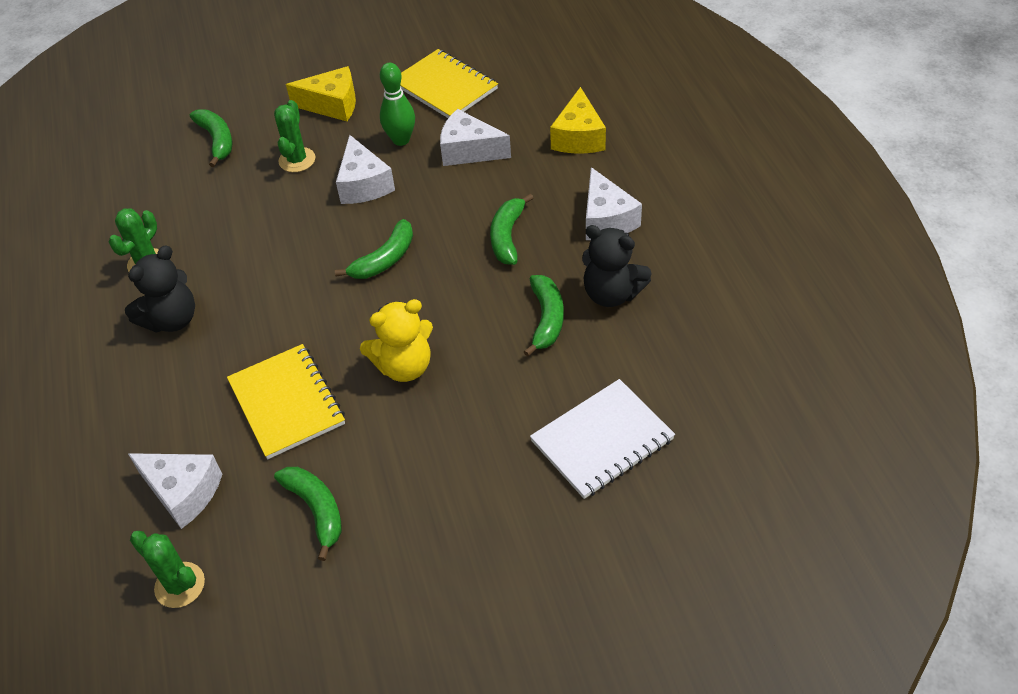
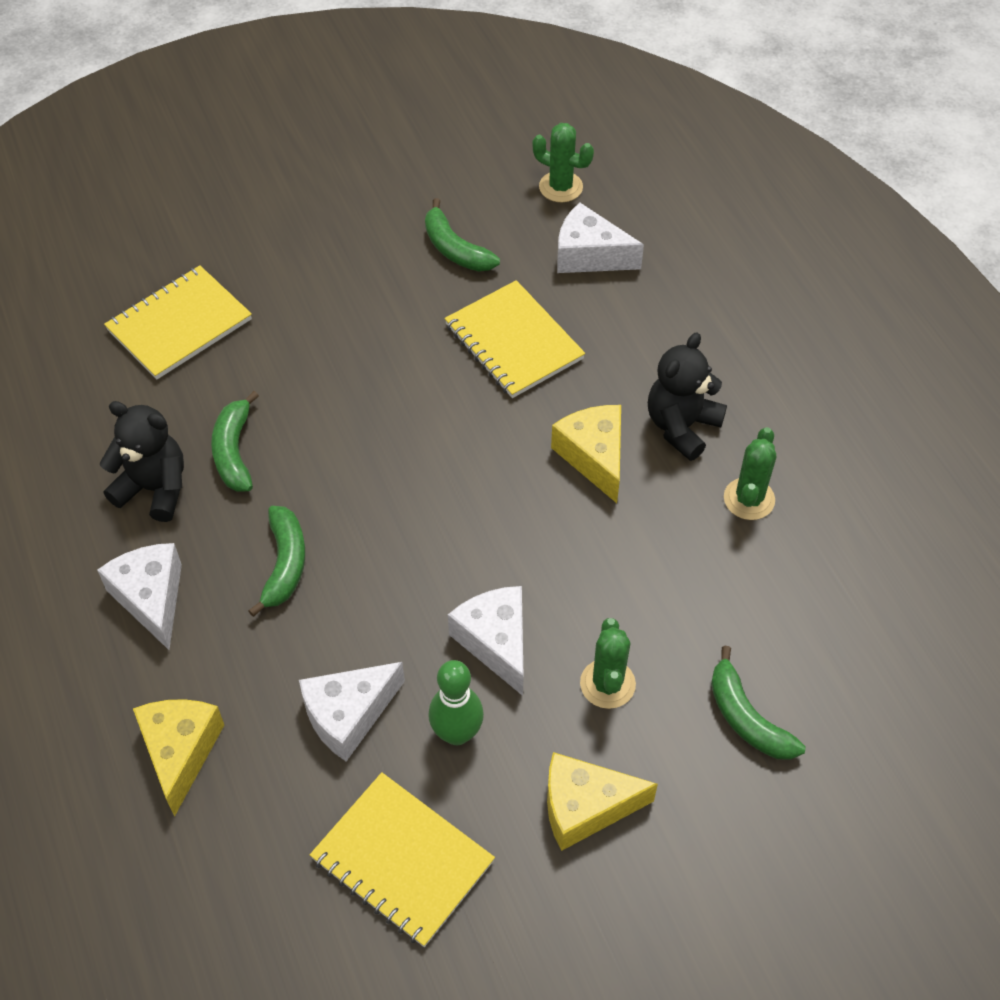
camera: 170 degrees right, 5 degrees up
green banana [335,219,413,279] -> none
yellow teddy bear [360,299,433,382] -> none
white cheese [440,109,511,166] -> white cheese turned 135 degrees clockwise [299,662,405,762]
white notebook [530,379,675,499] -> yellow notebook [104,265,252,379]
none -> yellow cheese [551,405,621,503]

